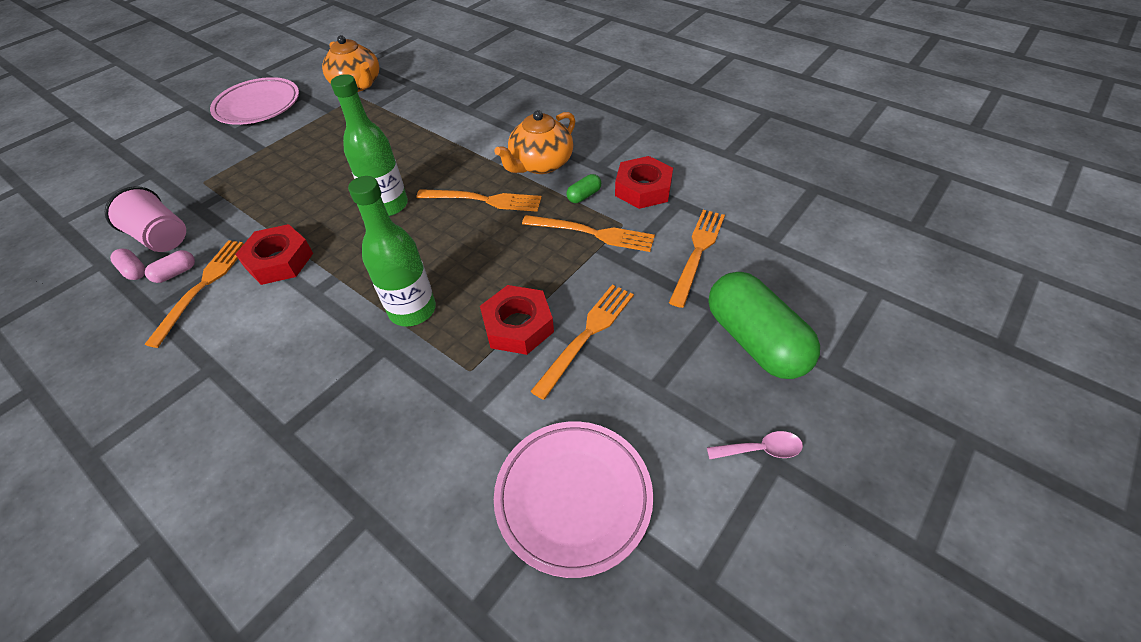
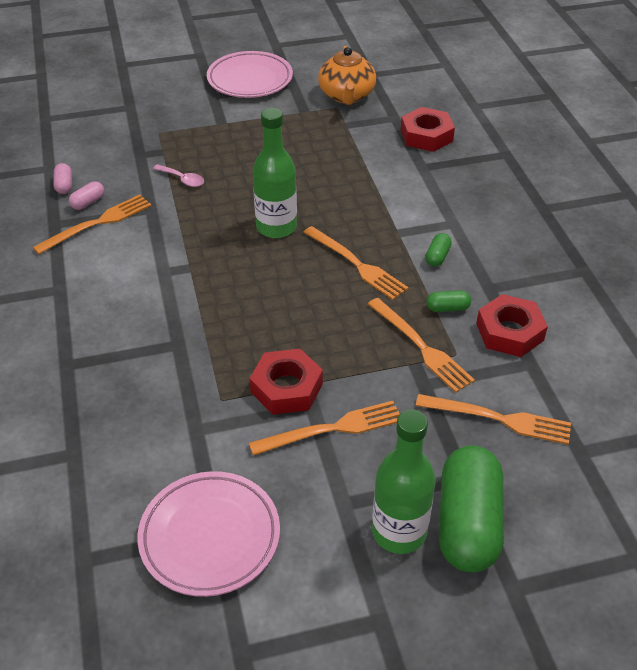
camera: 35 degrees right, 5 degrees down
pink cup [105,186,186,252] -> none
pink capsule [145,250,195,283] -> pink capsule turned 45 degrees counterclockwise [69,181,104,210]
red nut [235,224,313,285] -> red nut moved to [401,107,455,152]
green bottle [348,176,436,327] -> green bottle moved to [372,409,435,554]
orange teapot [494,110,575,174] -> green capsule [425,233,452,266]
orange fork [669,210,725,308] -> orange fork turned 45 degrees clockwise [416,394,571,445]
pink spoon [707,431,803,459] -> pink spoon moved to [153,164,204,187]

